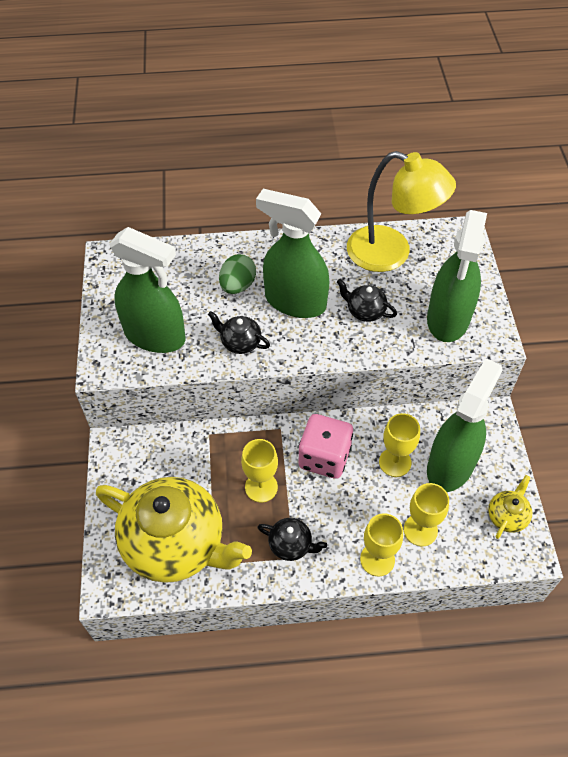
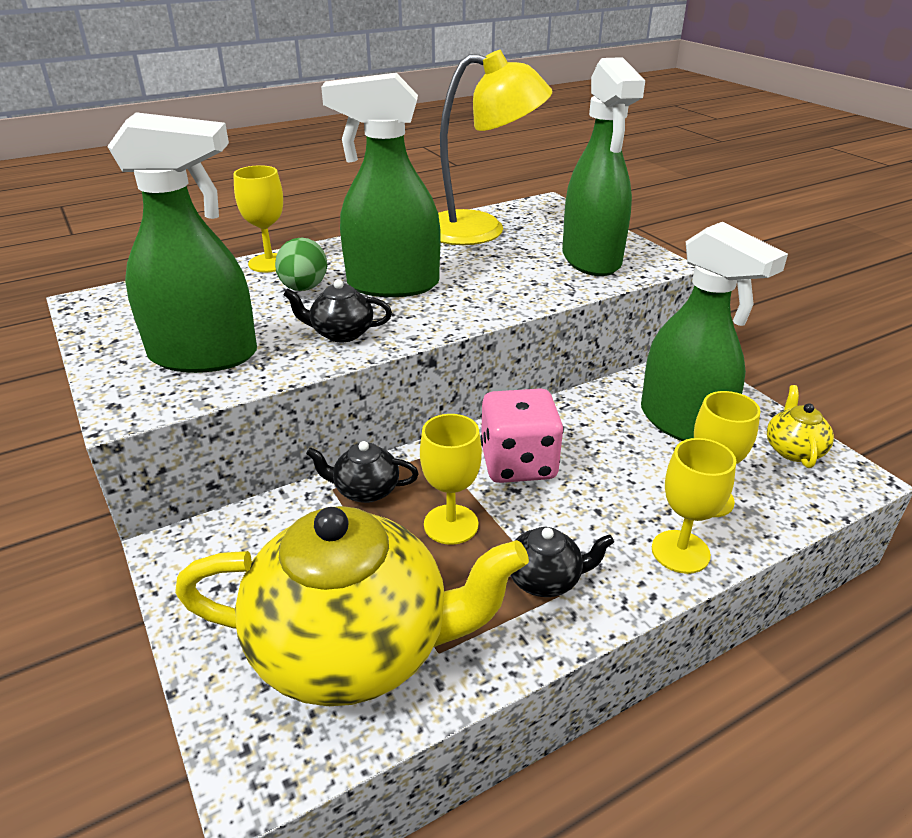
camera: 25 degrees left, 20 degrees down
black teapot [337,279,397,322] -> black teapot moved to [306,441,419,503]
yellow goblet [379,413,420,477] -> yellow goblet moved to [233,165,283,272]
green spray bottle [427,358,502,492] -> green spray bottle turned 135 degrees clockwise [641,222,788,441]

